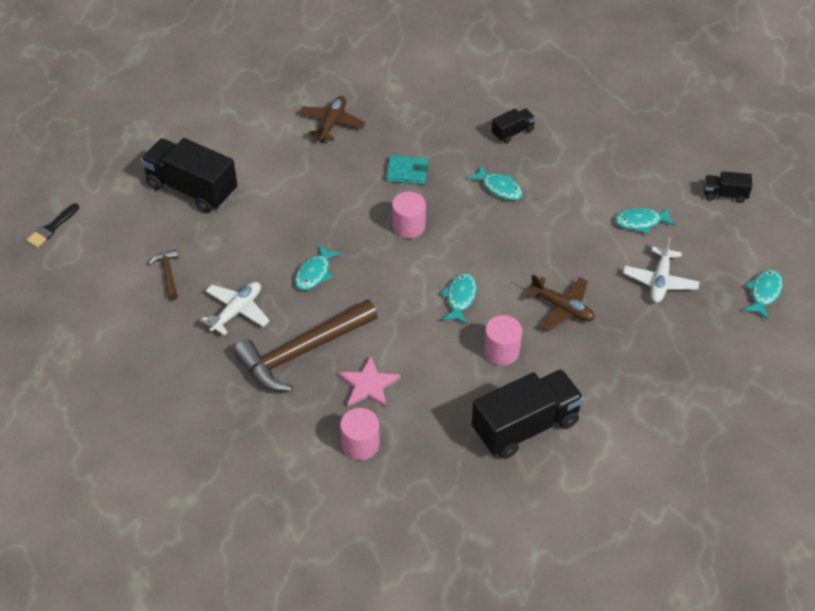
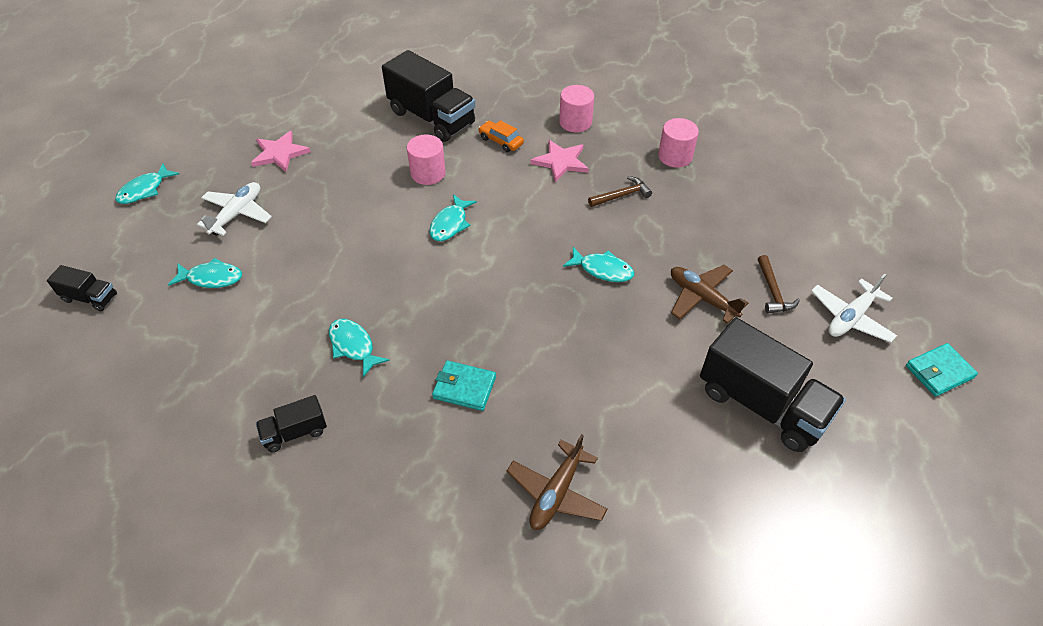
camera: 170 degrees left, 0 degrees up
black brush [26,203,79,248] -> turquoise wallet [906,343,978,397]
white plane [201,282,270,335] -> white plane moved to [811,274,897,343]
brown hammer [233,299,378,391] -> brown hammer [588,176,652,207], size x0.44
turquoise fish [295,244,341,290] -> turquoise fish turned 75 degrees clockwise [563,247,634,282]
pink cylinder [392,192,426,238] -> pink cylinder moved to [658,118,699,168]
black truck [472,369,584,459] -> black truck turned 120 degrees counterclockwise [382,50,475,142]
brown plane [526,274,595,331] -> brown plane moved to [671,265,749,324]
none -> pink star [251,131,311,172]
none -> orange car [478,120,524,152]

